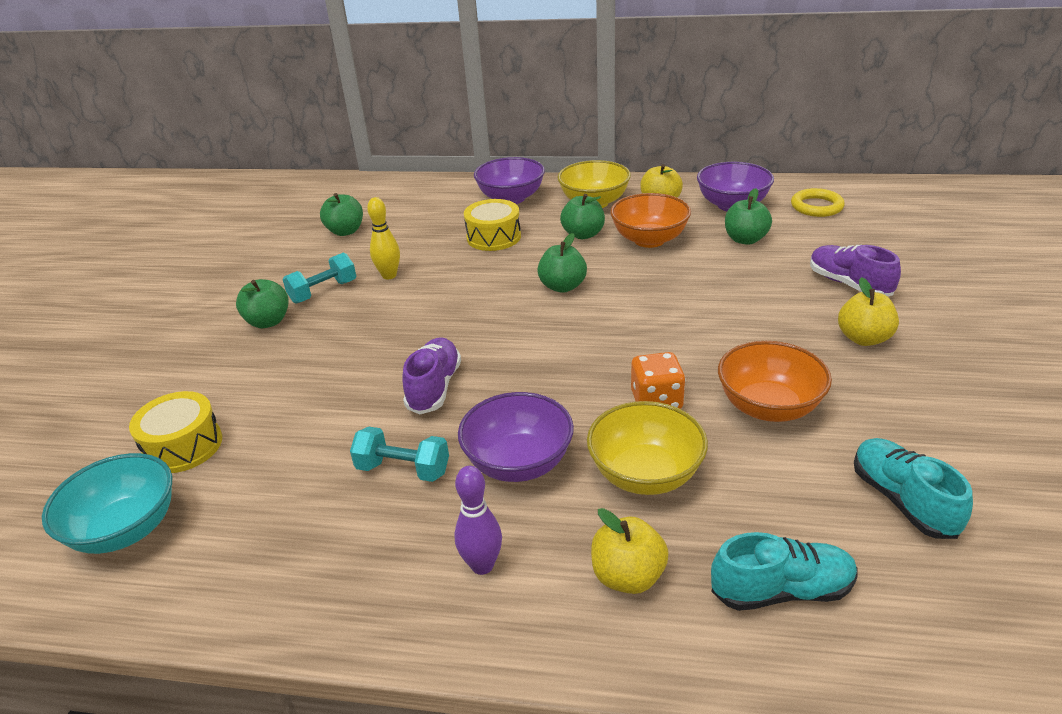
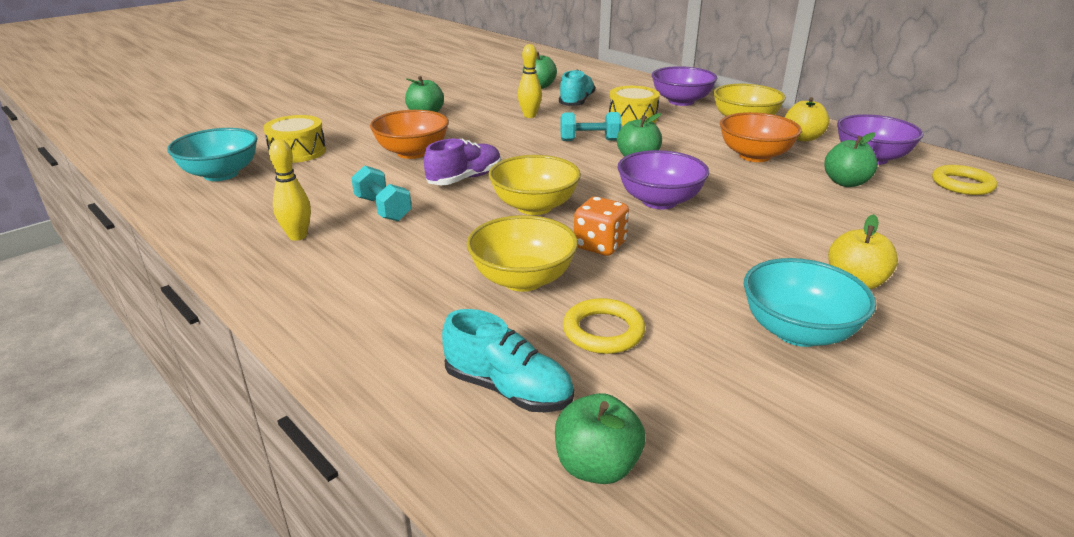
camera: 35 degrees right, 5 degrees down
turquoise dumbbell [283,252,356,304] -> turquoise dumbbell moved to [560,112,622,141]
purple bowling pin [454,466,502,575] -> none
purple bowl [458,392,574,482] -> purple bowl moved to [617,150,709,209]
green apple [560,194,605,239] -> green apple moved to [555,393,645,484]
yellow apple [591,508,669,594] -> none
orange bowl [718,341,832,422] -> orange bowl moved to [370,110,449,159]
purple shoe [810,245,901,296] -> none
turquoise shoe [854,438,973,539] -> turquoise shoe moved to [559,69,595,106]
none -> yellow bowling pin [269,139,311,241]
none -> yellow bowl [489,155,581,215]
none -> yellow ring [563,298,645,354]
none -> turquoise bowl [744,258,876,347]

